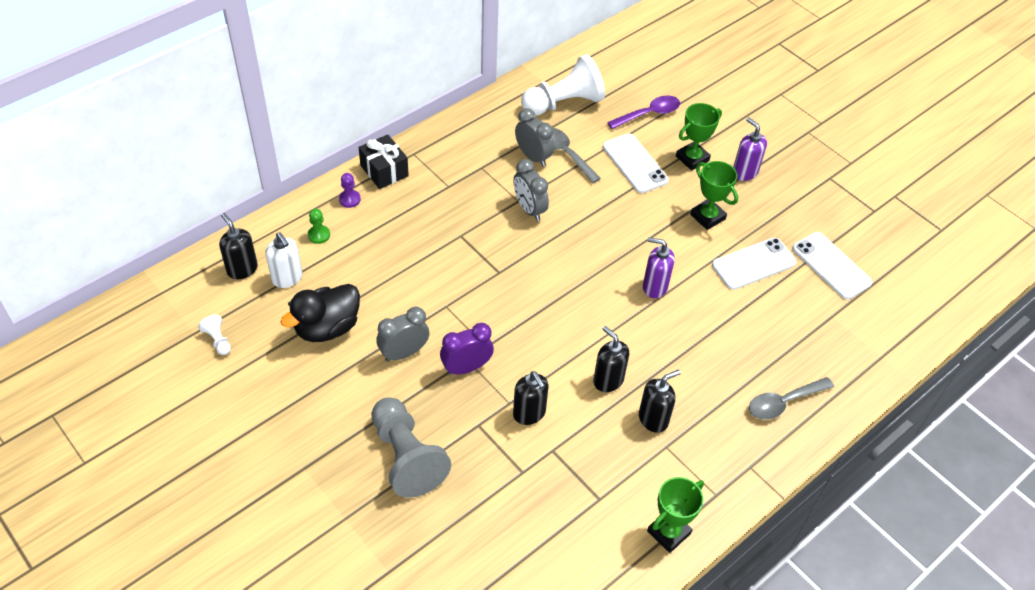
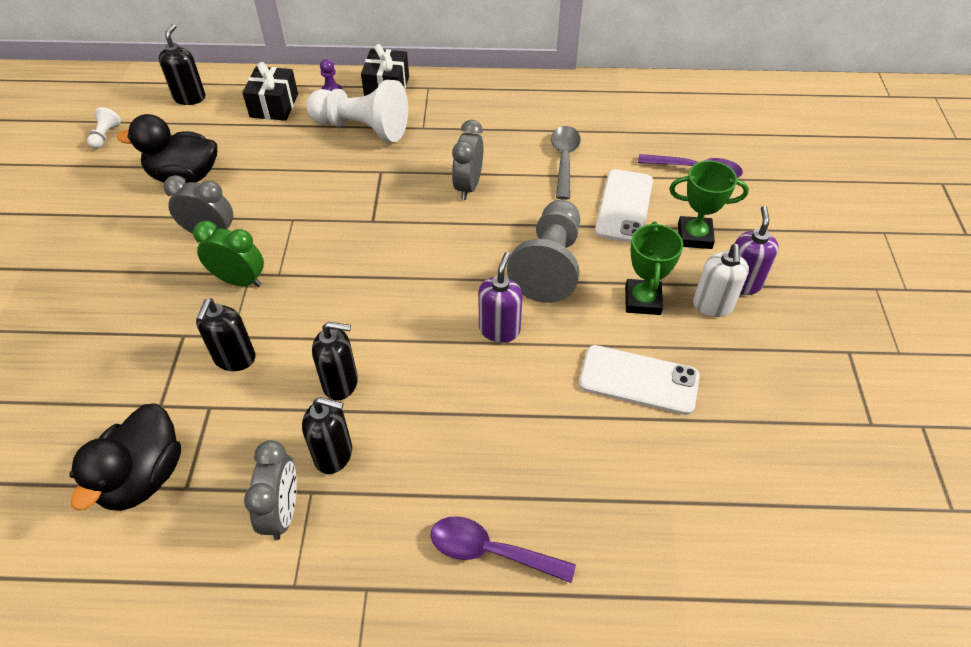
camera: 45 degrees right, 0 degrees up
white soap dispenser [266,232,303,288] -> white soap dispenser moved to [693,244,749,317]
green pawn [308,209,330,244] -> black gift [242,62,298,121]
grey pawn [371,397,451,498] -> grey pawn moved to [507,200,580,303]
purple clock [440,323,494,375] -> green clock [193,221,264,287]
grey clock [515,108,554,167] -> grey clock moved to [244,440,297,540]
white pawn [521,55,605,116] -> white pawn moved to [306,80,408,142]
black soap dispenser [593,326,629,392] -> black soap dispenser turned 90 degrees clockwise [312,322,358,401]
purple soap dispenser [643,237,675,298] -> purple soap dispenser turned 45 degrees clockwise [478,252,523,343]
green trophy [647,477,704,553] -> none
grey spoon [749,377,834,420] -> purple spoon [431,516,576,583]
white phone [792,232,872,299] -> none
none -> black duck [69,403,181,511]

